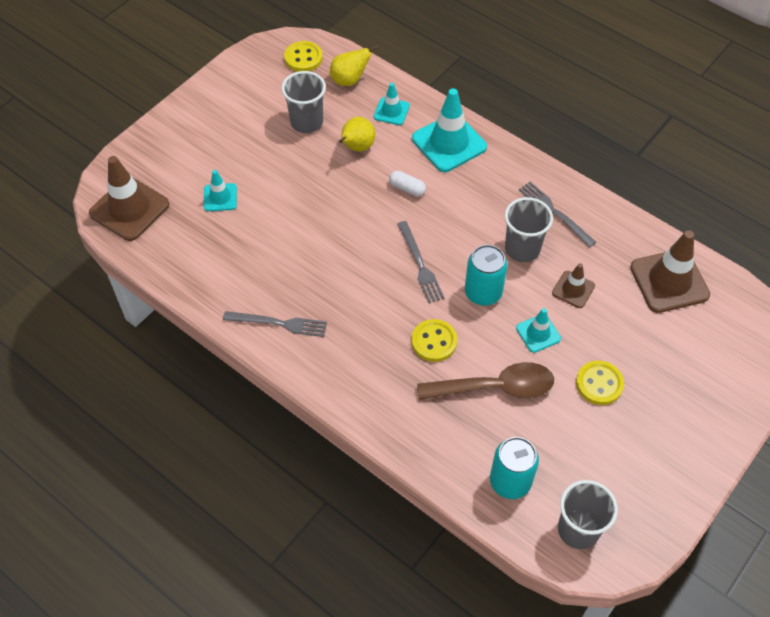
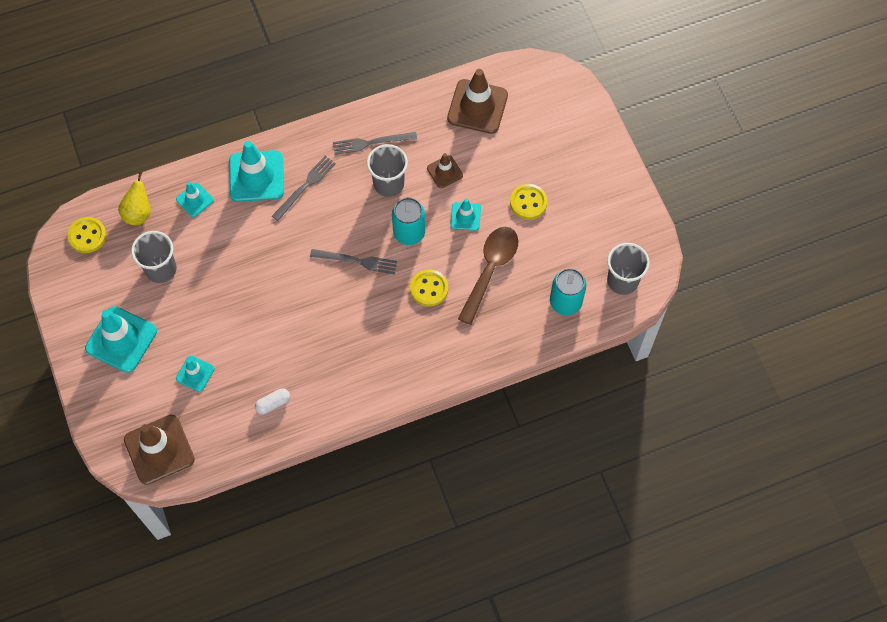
camera: 60 degrees left, 10 degrees up
grey fork [223,311,327,337] -> grey fork moved to [272,156,336,221]
yellow pear [339,117,375,152] -> none
white capsule [389,171,426,196] -> white capsule moved to [255,388,290,415]
none -> turquoise traffic cone [85,306,157,373]

